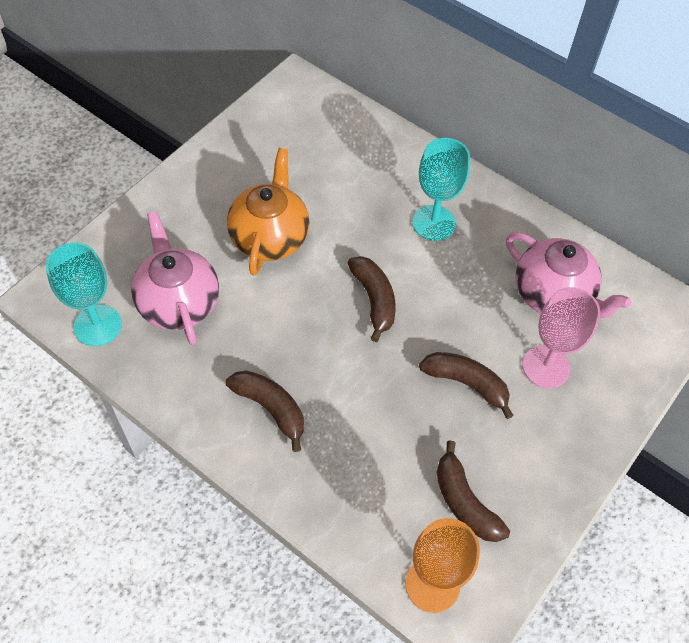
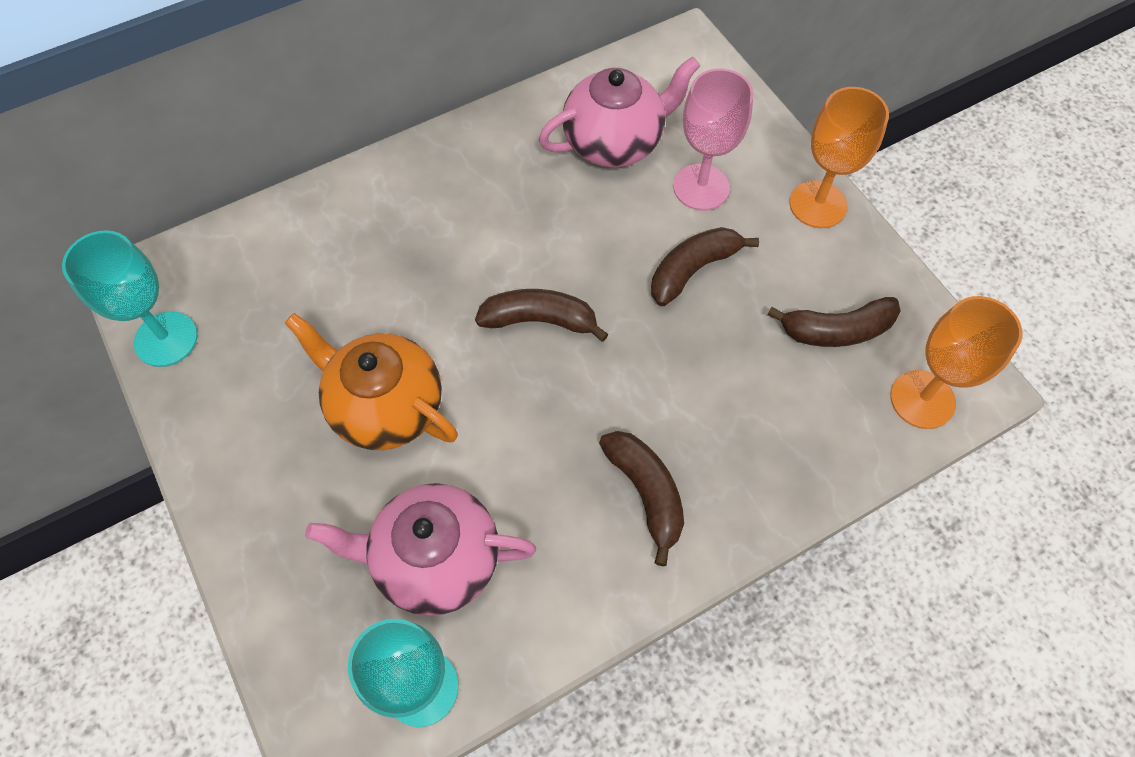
camera: 65 degrees left, 5 degrees up
brown banana [226,370,304,452] -> brown banana turned 90 degrees clockwise [599,431,684,566]
turquoise goblet [412,138,470,241] -> turquoise goblet moved to [62,230,198,367]
none -> orange goblet [789,87,889,228]

